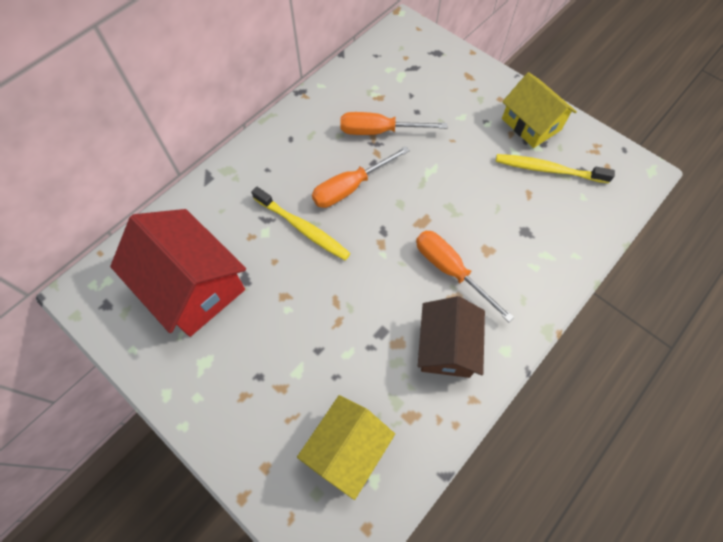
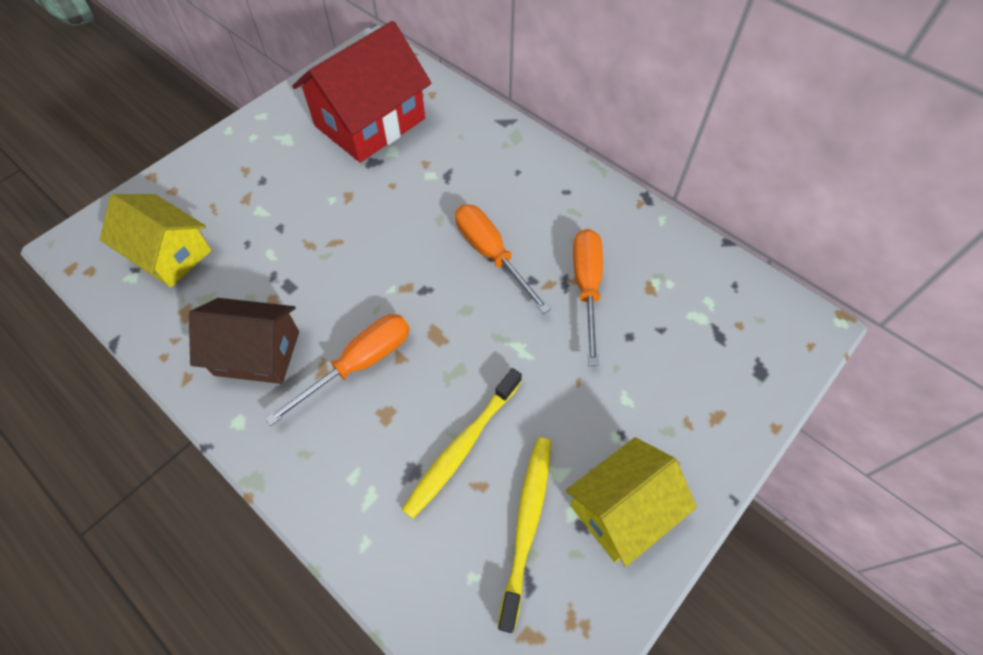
camera: 90 degrees right, 5 degrees down
yellow toothbrush [251,187,351,260] -> yellow toothbrush moved to [402,368,522,519]

